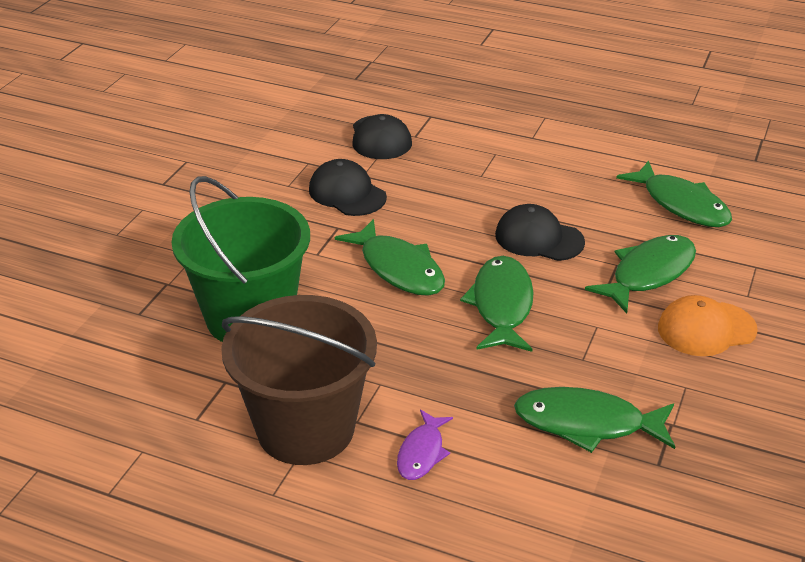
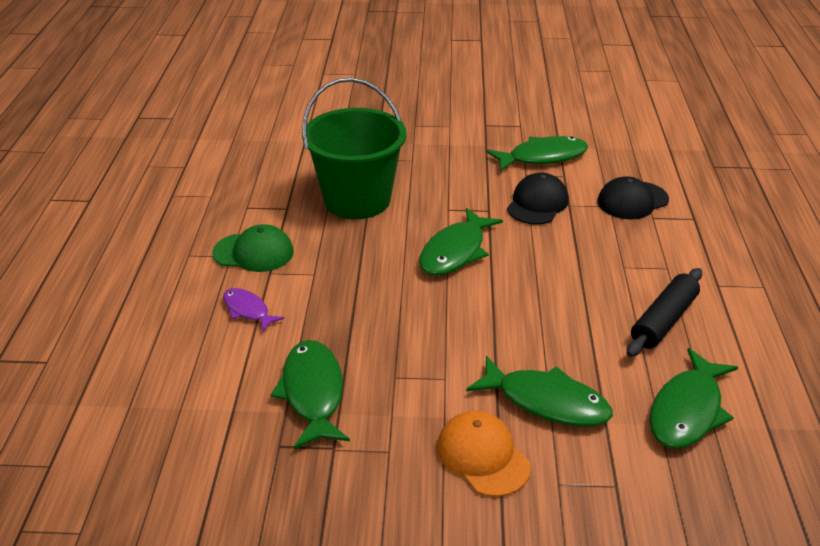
camera: 70 degrees right, 0 degrees up
brown bucket [221,295,377,465] -> green cap [212,224,294,272]
purple fish [397,410,453,480] -> purple fish turned 45 degrees clockwise [223,288,284,332]
green fish [460,256,534,352] -> green fish moved to [487,136,588,171]
black cap [495,204,585,261] -> none
none -> black rolling pin [627,268,702,357]

